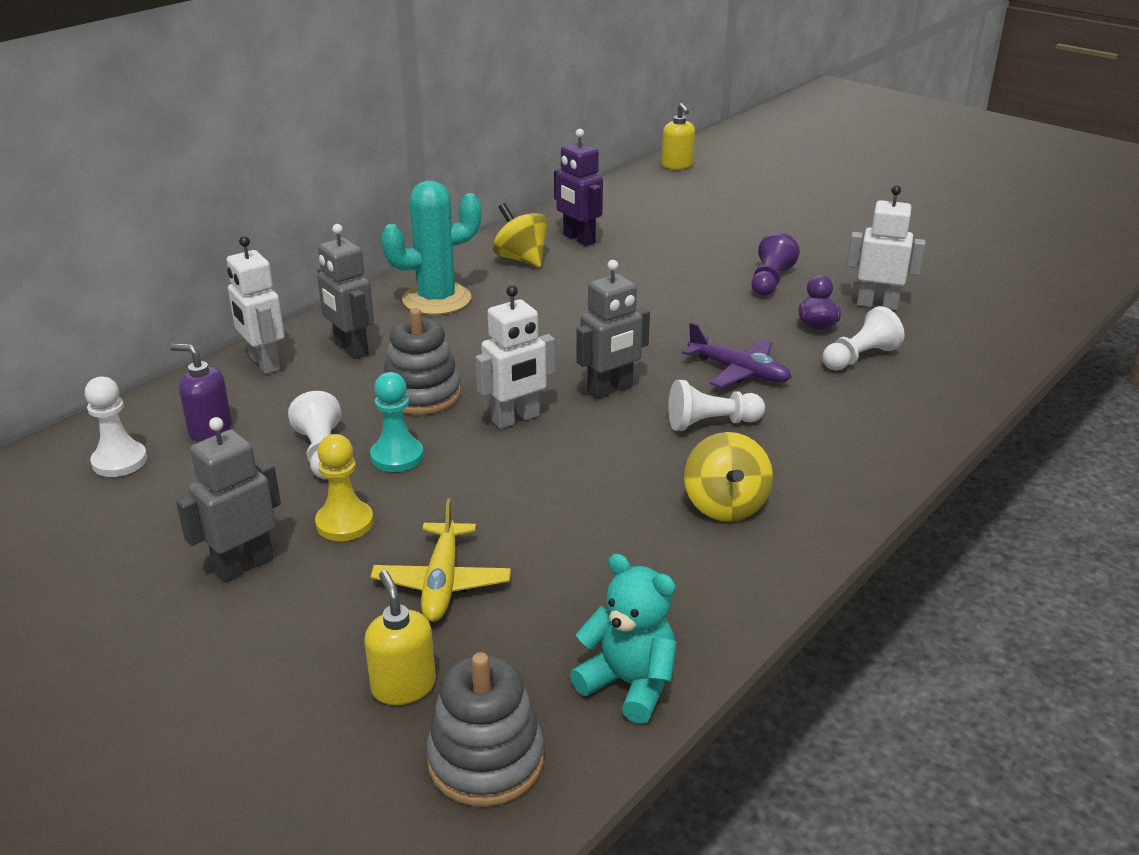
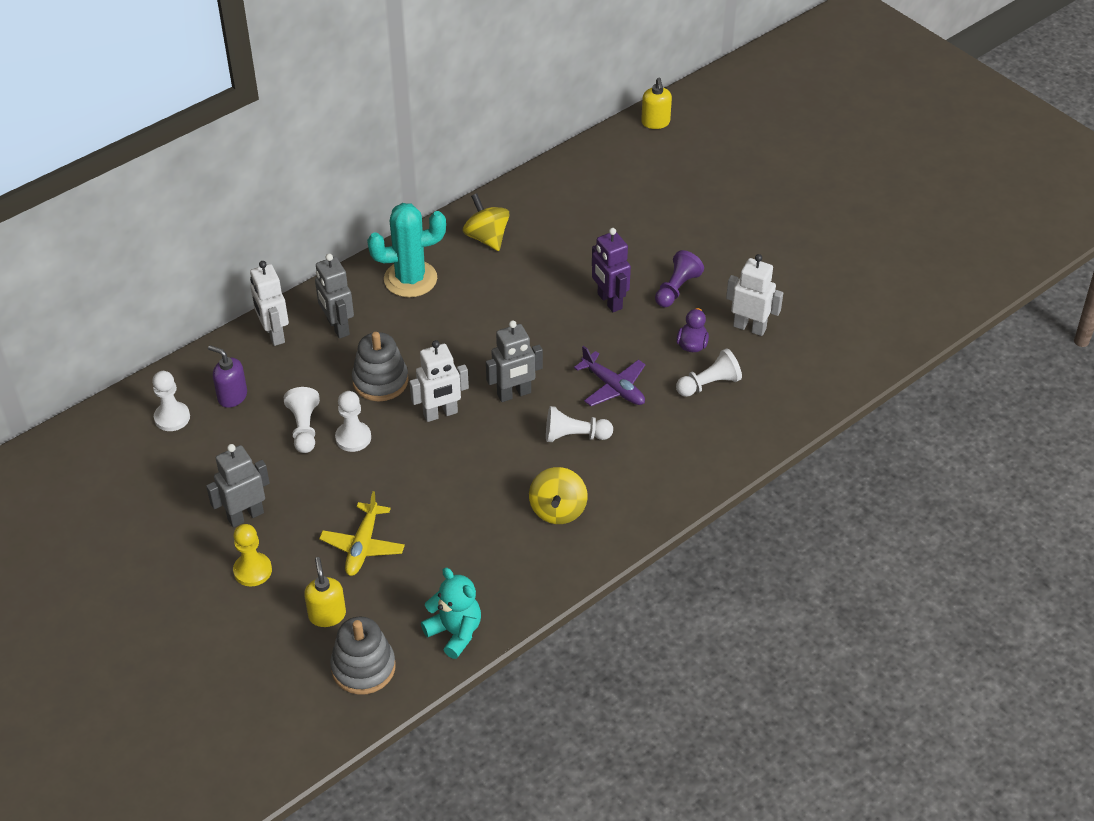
camera: 10 degrees right, 15 degrees up
yellow pawn [315,434,374,541] -> yellow pawn moved to [233,524,272,586]
turquoise pawn [370,372,424,472] -> white pawn [335,391,371,452]
purple robot [554,129,603,246] -> purple robot moved to [592,228,631,312]

